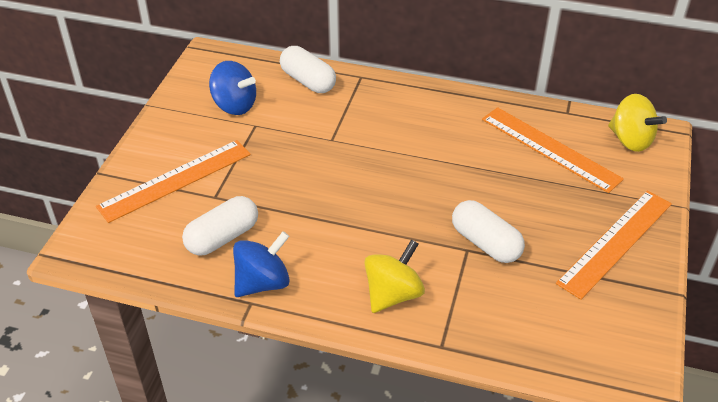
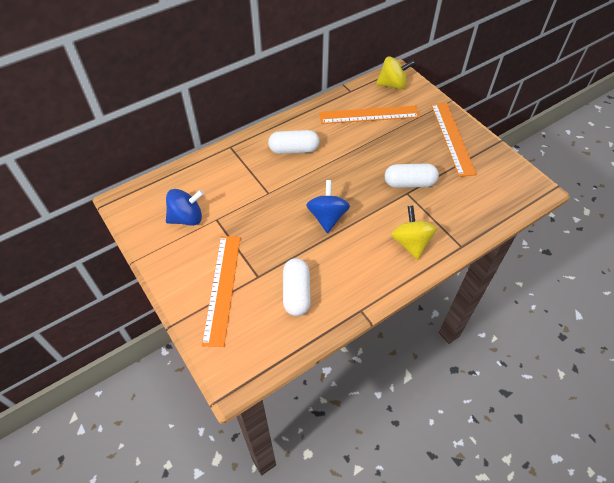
camera: 50 degrees left, 10 degrees up
blue spinning top [233,231,290,297] -> blue spinning top moved to [306,180,350,233]
white capsule [280,46,336,93] -> white capsule moved to [268,130,320,154]

